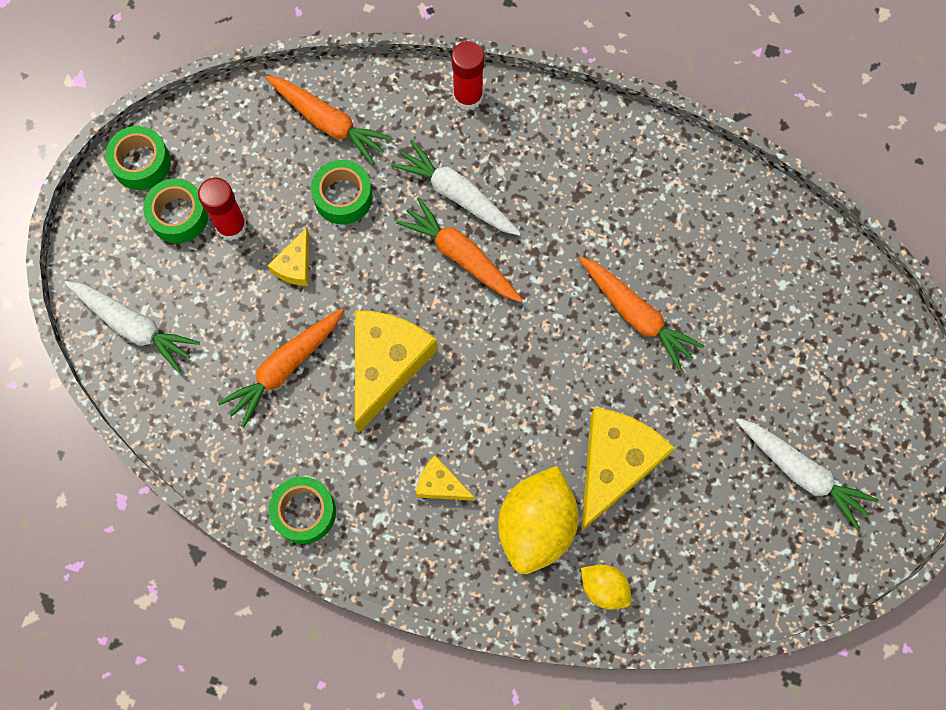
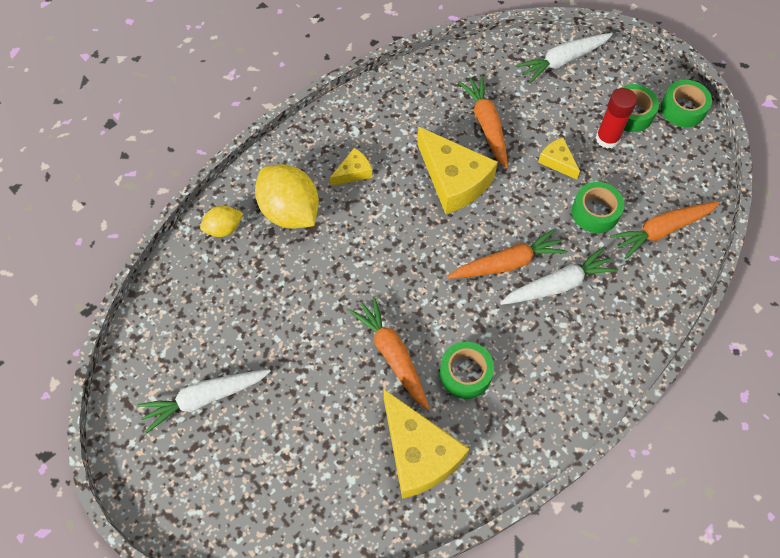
camera: 120 degrees right, 10 degrees down
green tape [269,477,336,544] -> green tape moved to [440,342,494,399]
red glue stick [452,41,484,110] -> none
orange carrot [579,257,704,371] -> orange carrot turned 75 degrees clockwise [349,296,430,410]
yellow cheese [581,407,675,532] -> yellow cheese moved to [384,389,469,499]

